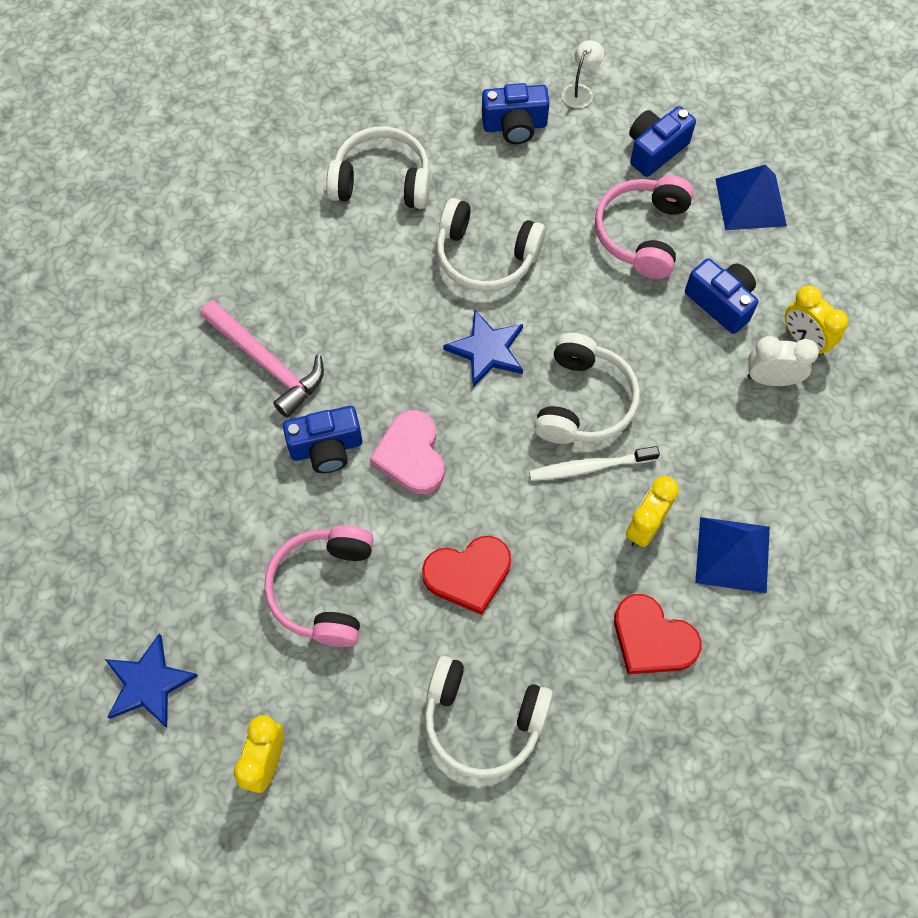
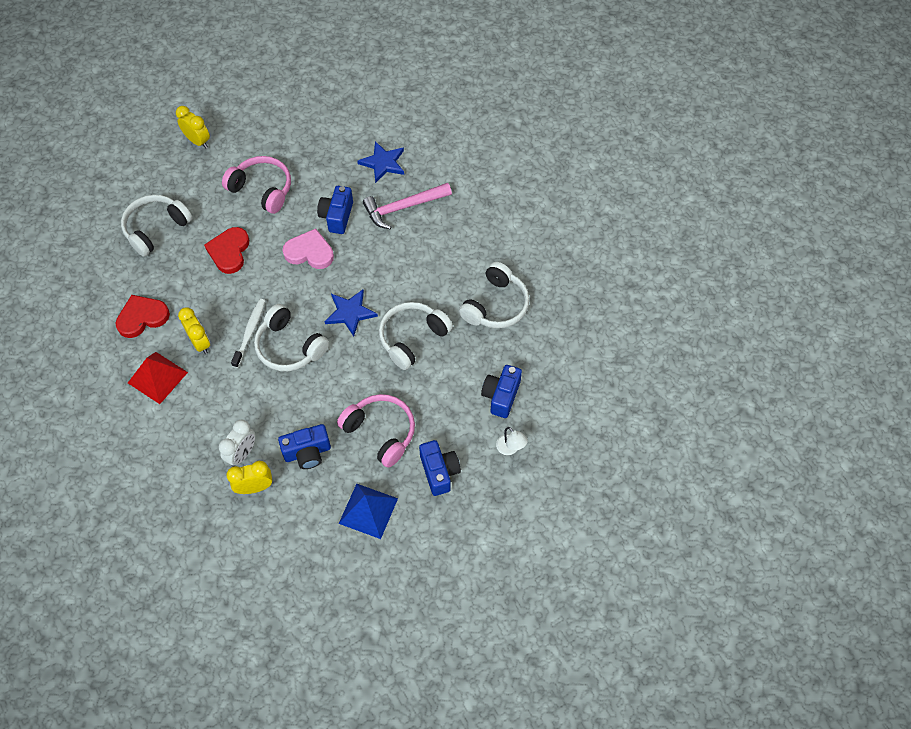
camera: 115 degrees right, 5 degrees down
blue star [105,634,198,728] -> blue star moved to [357,141,404,183]
blue pyramid [695,517,770,593] -> red pyramid [128,352,188,404]

